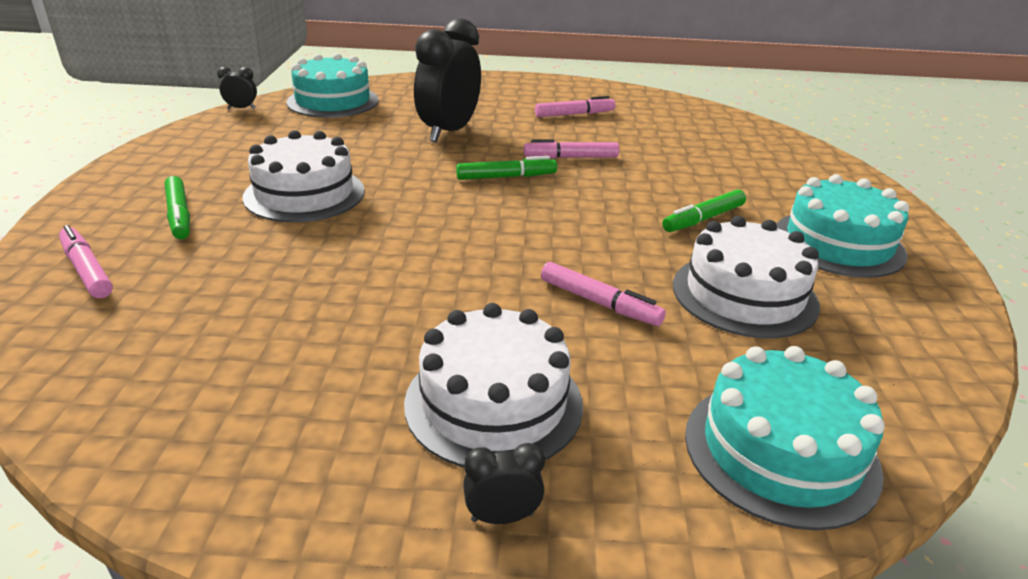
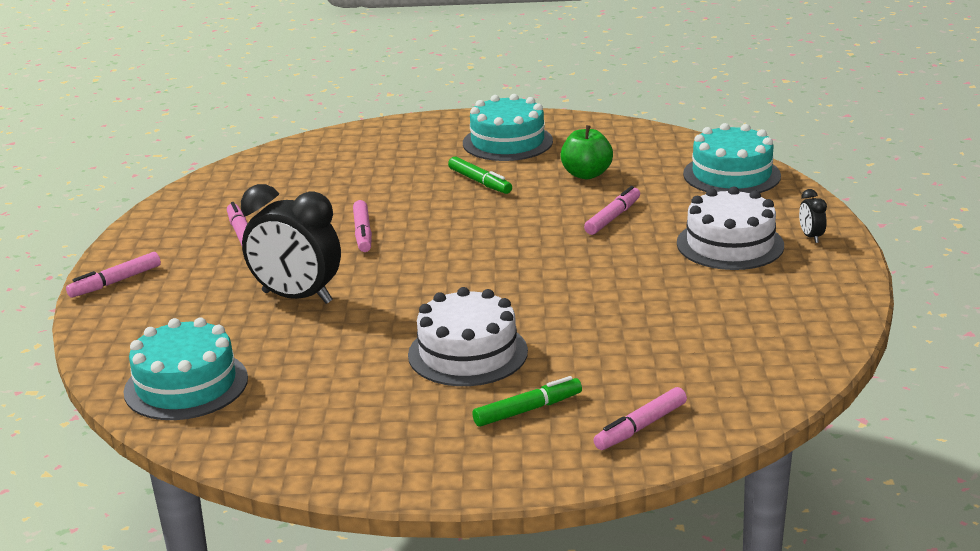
camera: 90 degrees left, 5 degrees down
black clock [217,67,257,109] -> none
green marker [456,156,557,180] -> none
white cake [673,216,820,338] -> green apple [561,125,613,179]
none -> pink marker [66,252,161,298]

